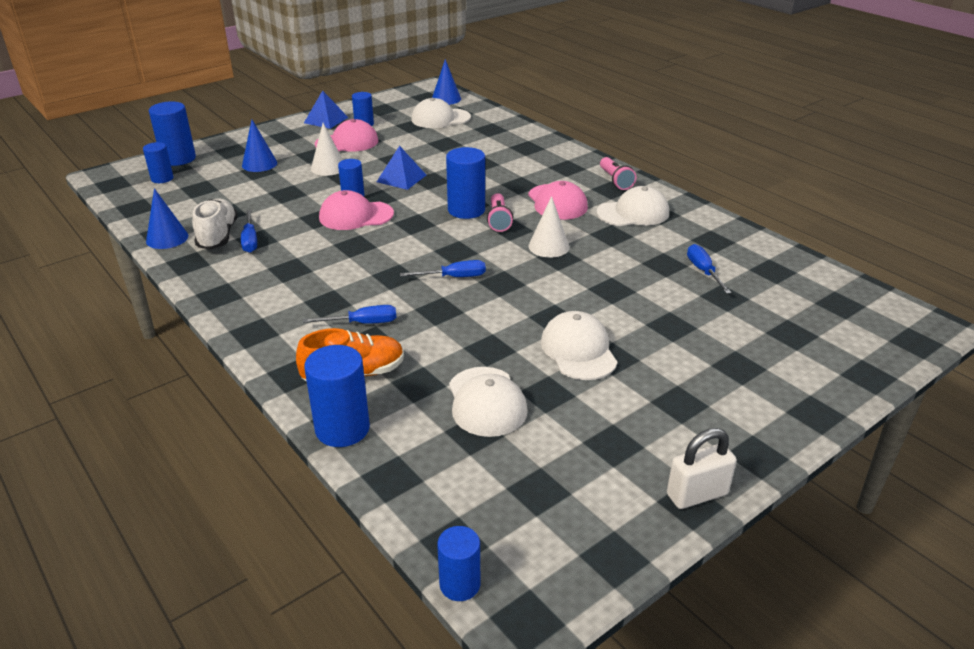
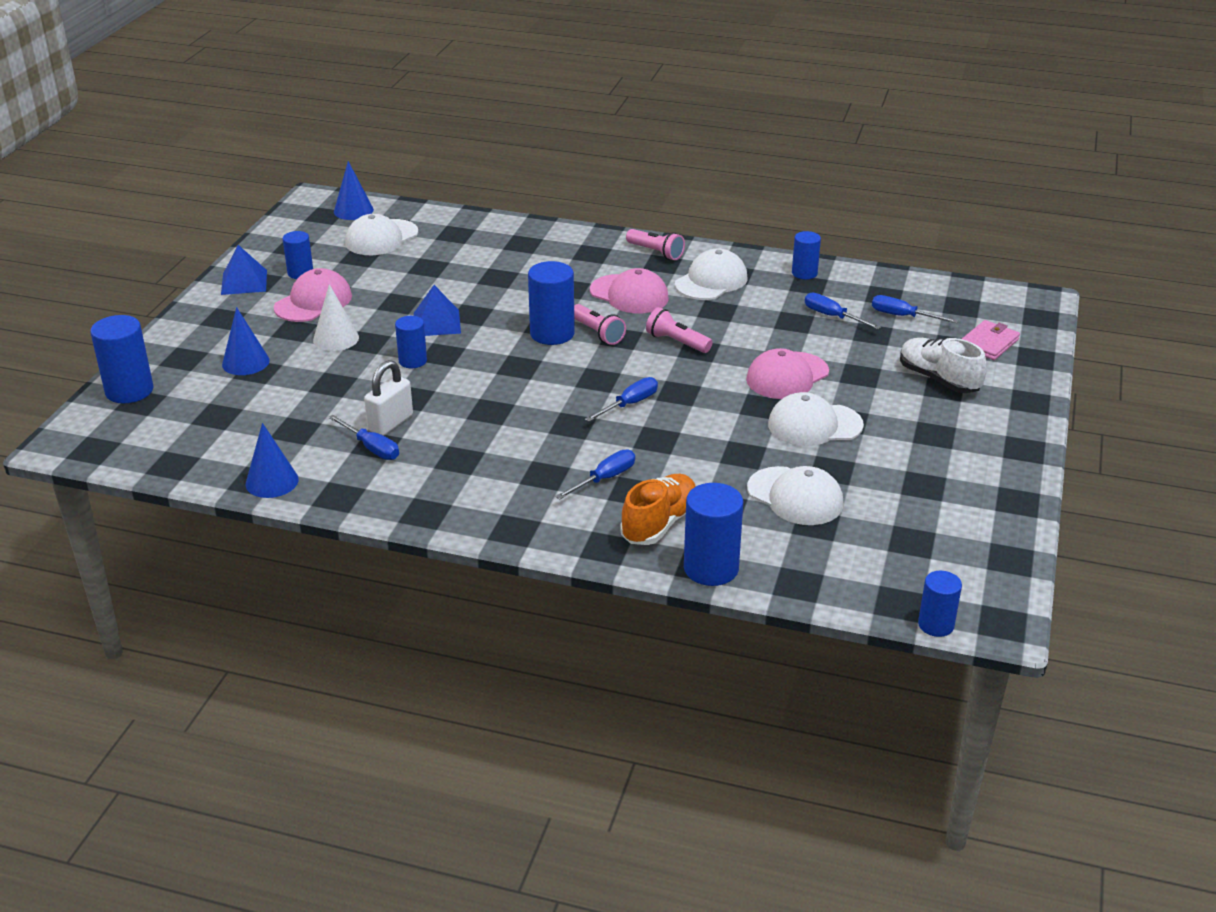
camera: 35 degrees left, 0 degrees up
blue cylinder [143,142,174,183] -> blue cylinder moved to [792,231,821,280]
white shoe [192,198,238,250] -> white shoe moved to [900,338,987,393]
pink cap [319,190,394,230] -> pink cap moved to [746,348,829,399]
white cone [528,196,570,258] -> pink flashlight [646,307,712,353]
white cap [541,311,618,380] -> white cap turned 45 degrees counterclockwise [768,392,864,446]
white padlock [667,428,737,509] -> white padlock moved to [364,360,413,436]
none -> blue screwdriver [872,295,958,323]
none -> pink wallet [962,320,1020,360]

